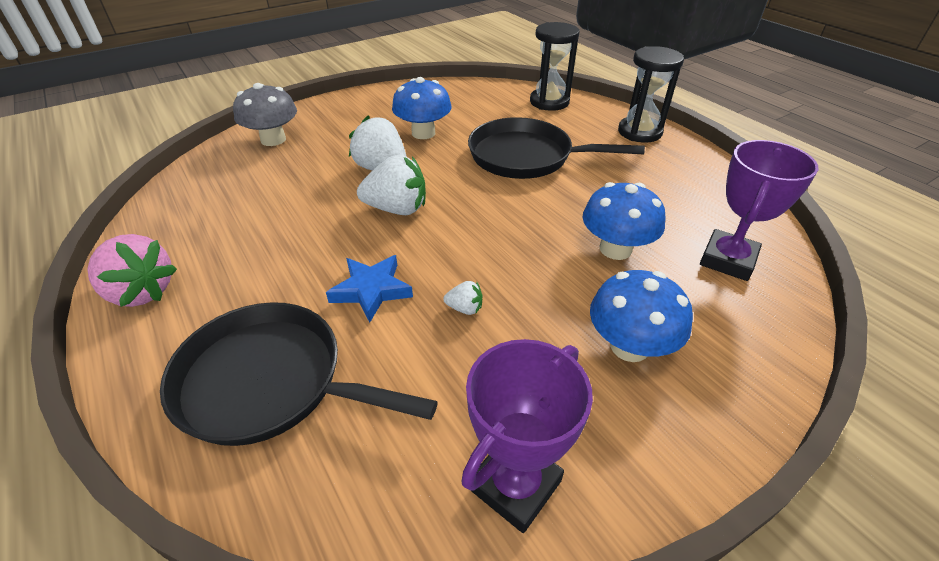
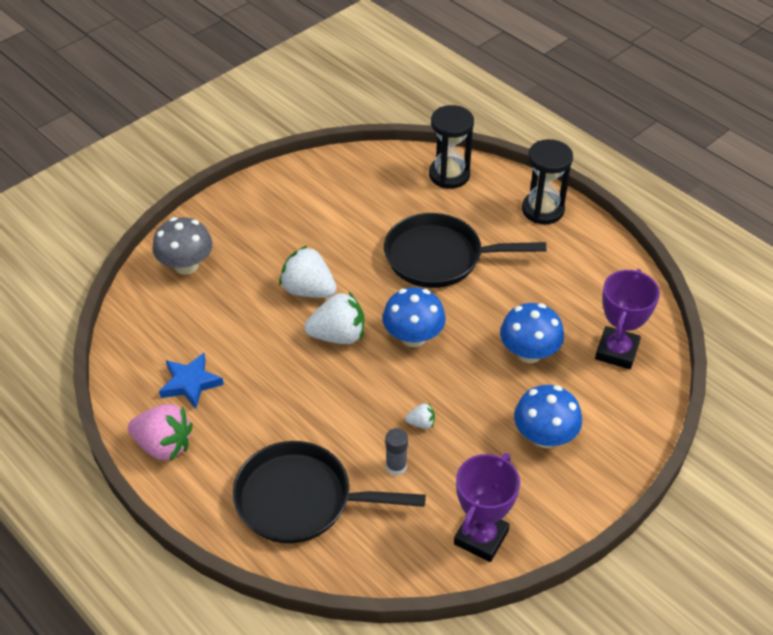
camera: 10 degrees left, 5 degrees up
blue star [326,255,413,323] -> blue star moved to [159,353,224,409]
blue mushroom [392,77,451,139] -> blue mushroom moved to [383,287,446,347]
none -> grey glue stick [385,428,408,475]

